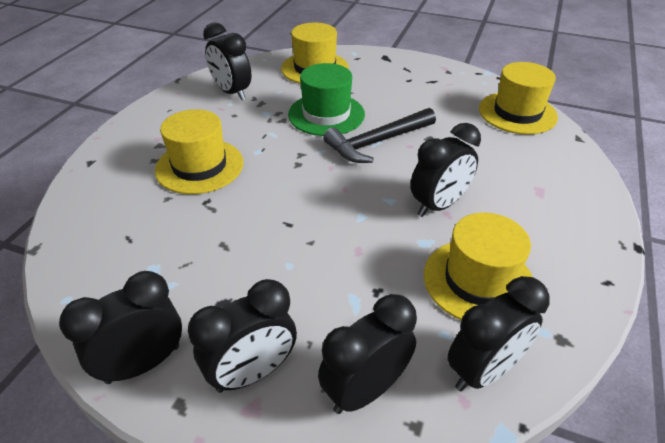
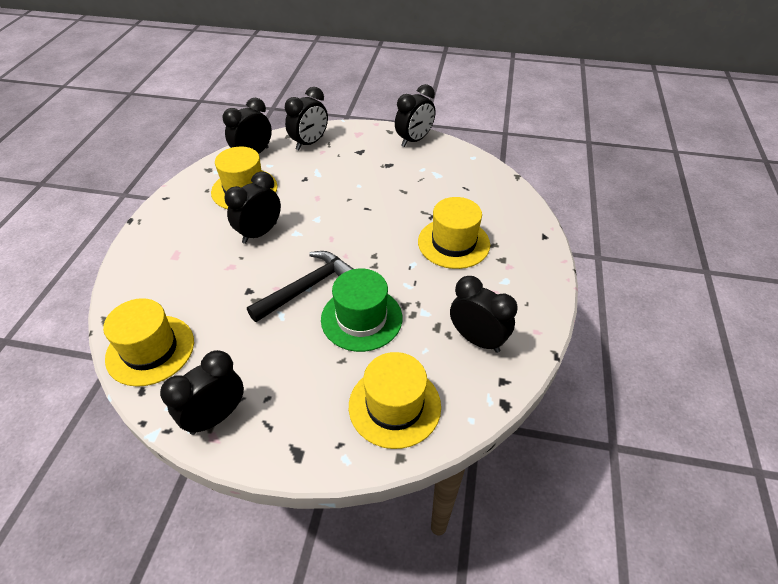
camera: 170 degrees right, 5 degrees up
black clock [188,279,297,393] -> black clock moved to [160,350,244,435]

